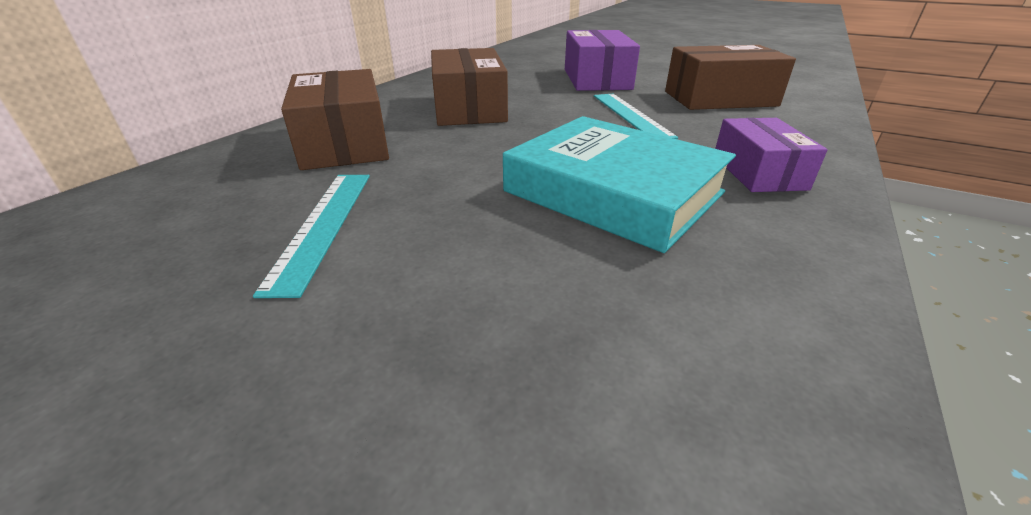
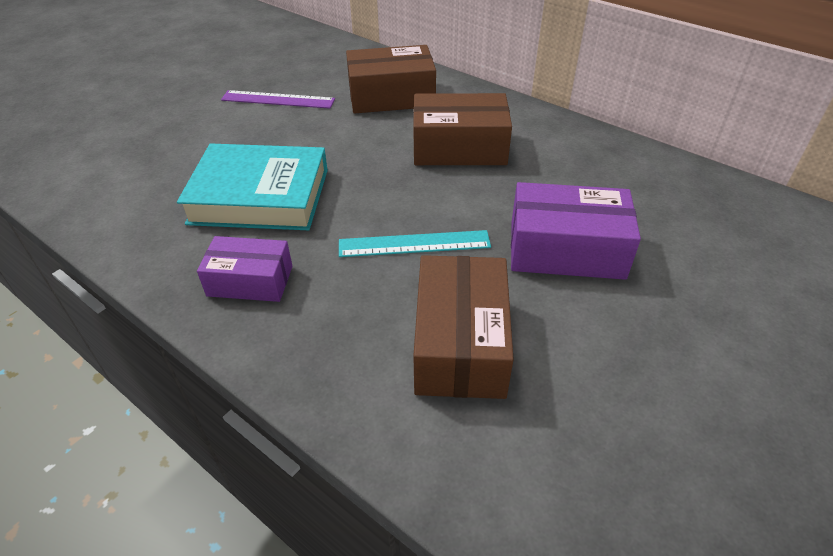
camera: 100 degrees right, 10 degrees up
turquoise ruler [253,175,370,298] -> purple ruler [221,90,335,109]
turquoise book [503,116,736,253] -> turquoise book turned 45 degrees clockwise [177,143,328,230]

